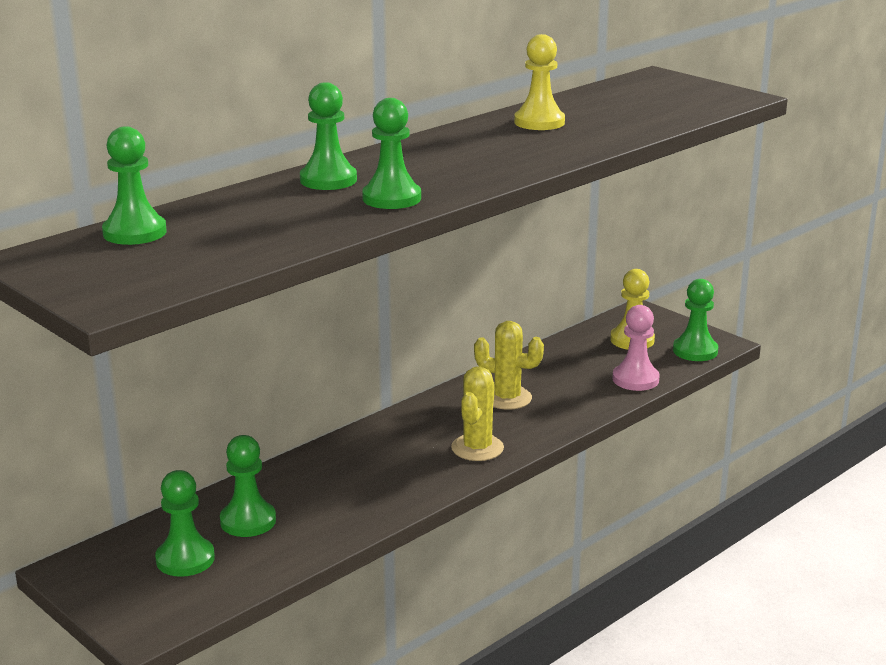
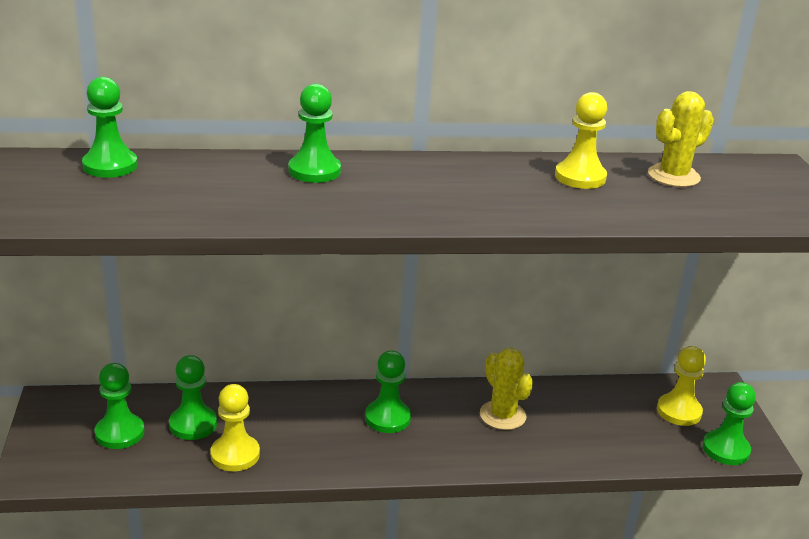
camera: 35 degrees right, 5 degrees up
green pawn [362,98,421,209] -> green pawn moved to [365,350,411,433]
yellow cactus [451,366,504,461] -> yellow cactus moved to [648,91,714,187]
pink pawn [612,305,660,391] -> none
none -> yellow pawn [210,384,260,471]

